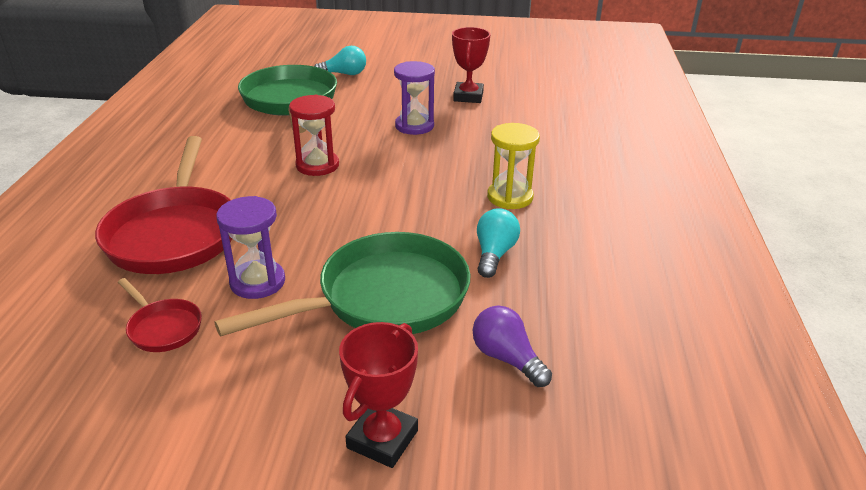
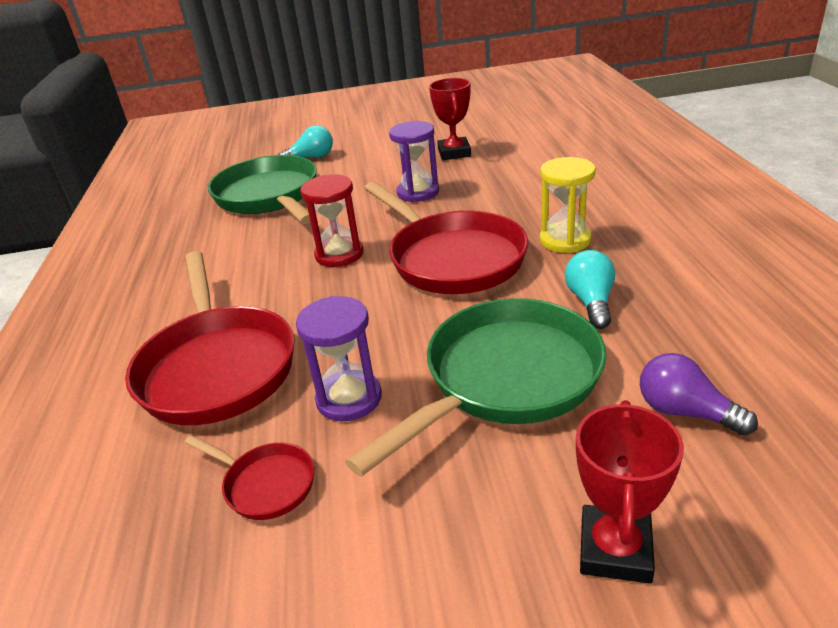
camera: 10 degrees left, 0 degrees up
none -> red pan [364,181,529,294]

